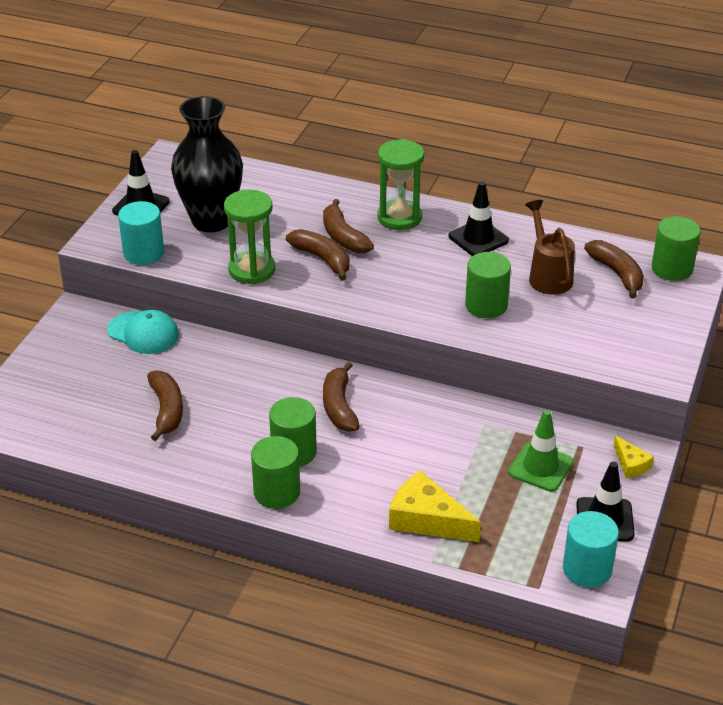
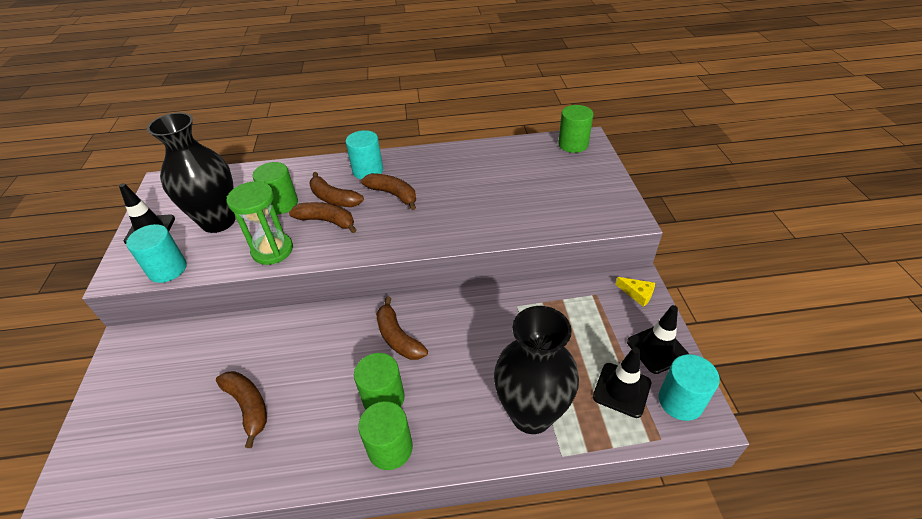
camera: 25 degrees left, 5 degrees up
turquoise cap [108,310,179,354] -> none
green hourglass [378,139,424,230] -> turquoise cylinder [346,130,383,179]
yellow cheese [389,470,481,542] -> black vase [494,306,579,434]
black traffic cone [449,181,509,256] -> black traffic cone moved to [593,347,651,418]
green cylinder [465,252,511,318] -> green cylinder moved to [252,162,298,214]
green traffic cone [508,410,574,492] -> none
brown watering can [525,200,575,295] -> none
brown banana [584,240,644,299] -> brown banana moved to [361,173,416,210]

